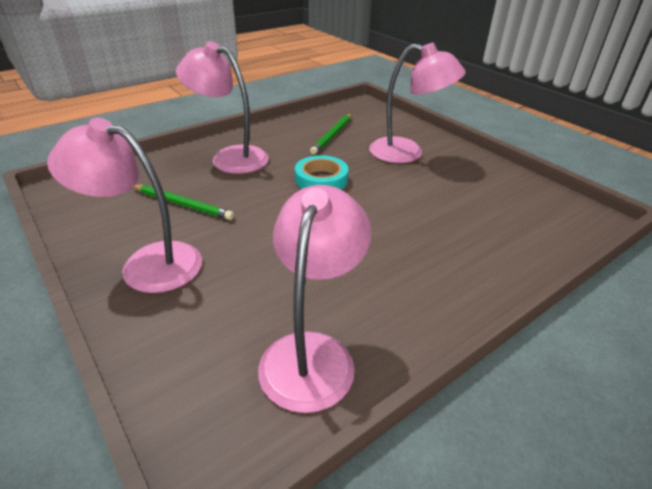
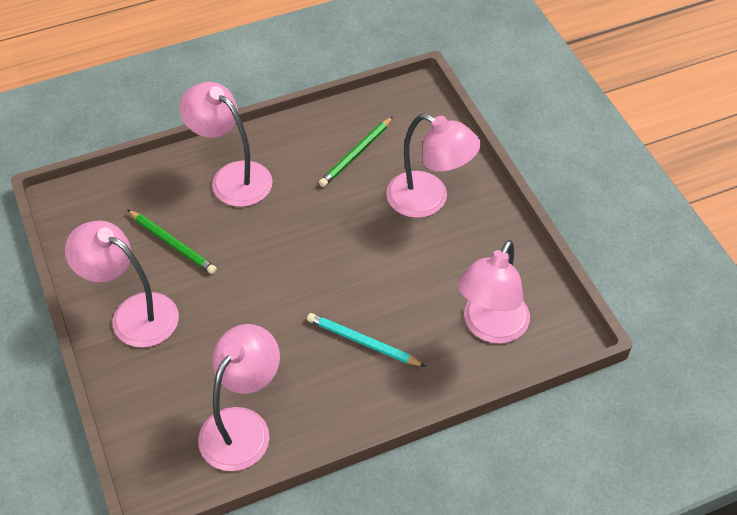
camera: 15 degrees right, 15 degrees up
turquoise tape [295,155,349,190] -> none
none -> turquoise pencil [307,313,426,367]
none -> pink lamp [458,240,530,344]

